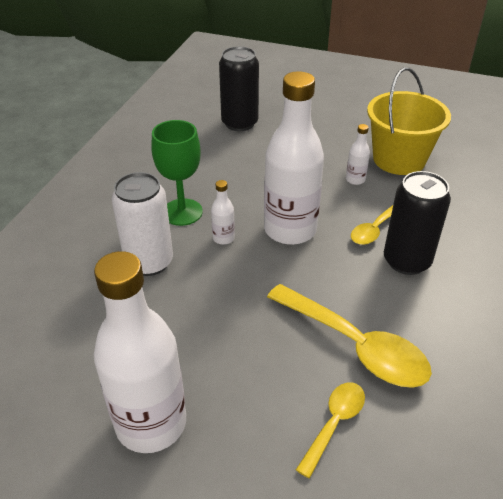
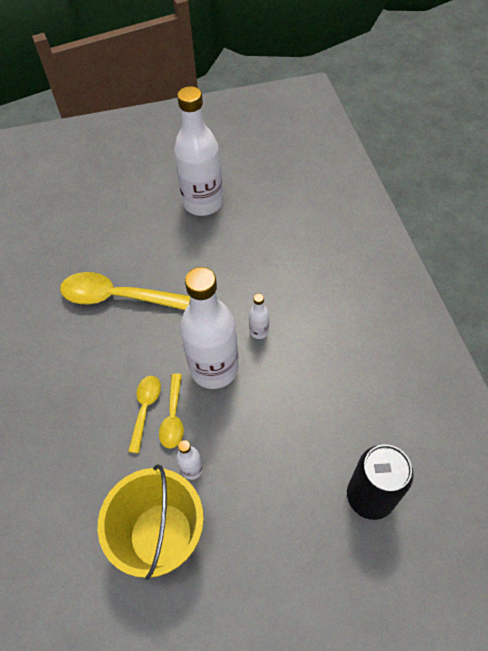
camera: 150 degrees right, 15 degrees up
white can [112,172,173,276] -> none
green goblet [151,120,203,226] -> none
yellow spoon [296,382,365,478] -> yellow spoon moved to [159,374,184,449]
black can [384,171,451,275] -> none

